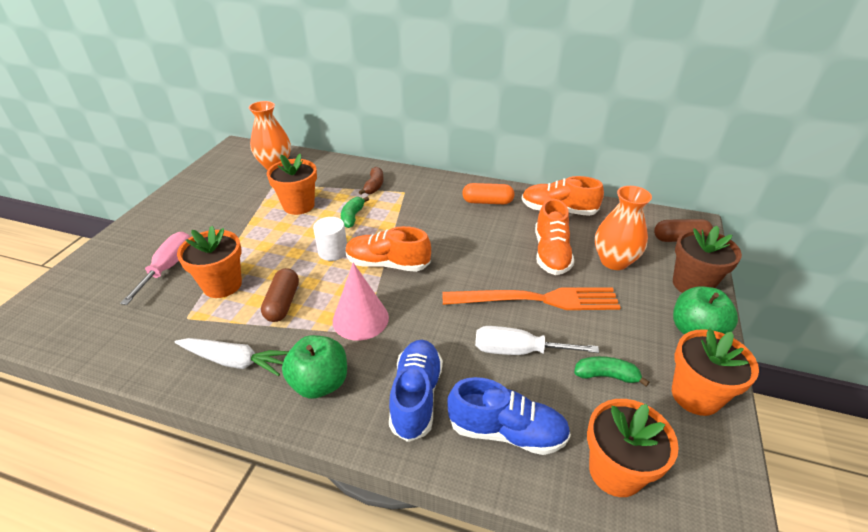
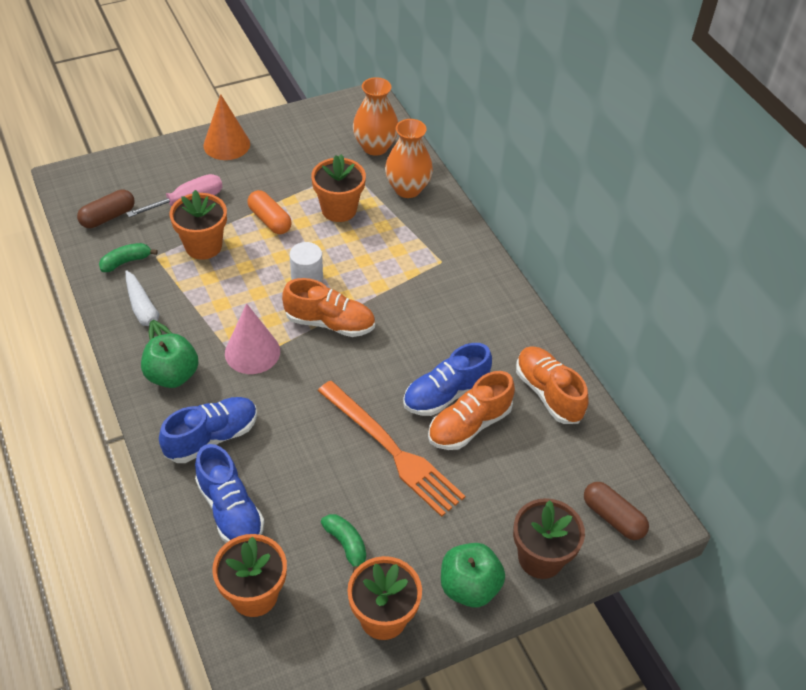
camera: 45 degrees right, 10 degrees up
brown capsule [261,268,299,322] -> brown capsule moved to [77,189,135,228]
green banana [341,197,369,228] -> green banana moved to [99,243,158,272]
orange shoe [346,226,431,272] -> orange shoe turned 135 degrees clockwise [282,278,375,337]
brown banana [359,167,383,195] -> none
orange capsule [462,183,515,204] -> orange capsule moved to [247,190,292,234]
white screwdriver [475,326,599,355] -> none
orange vase [595,186,652,270] -> orange vase moved to [385,119,433,198]
none -> orange cone [203,94,250,160]
none -> blue shoe [403,343,492,416]

